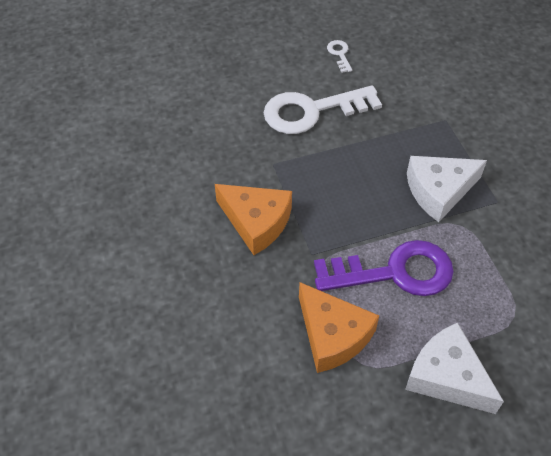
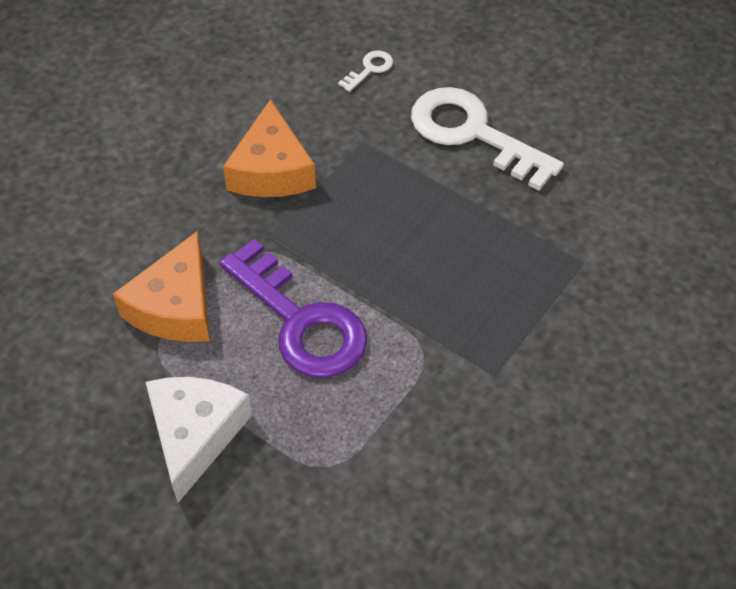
camera: 55 degrees right, 0 degrees up
white key [327,40,352,73] -> white key moved to [338,50,393,92]
white cheese [407,156,487,222] -> none

